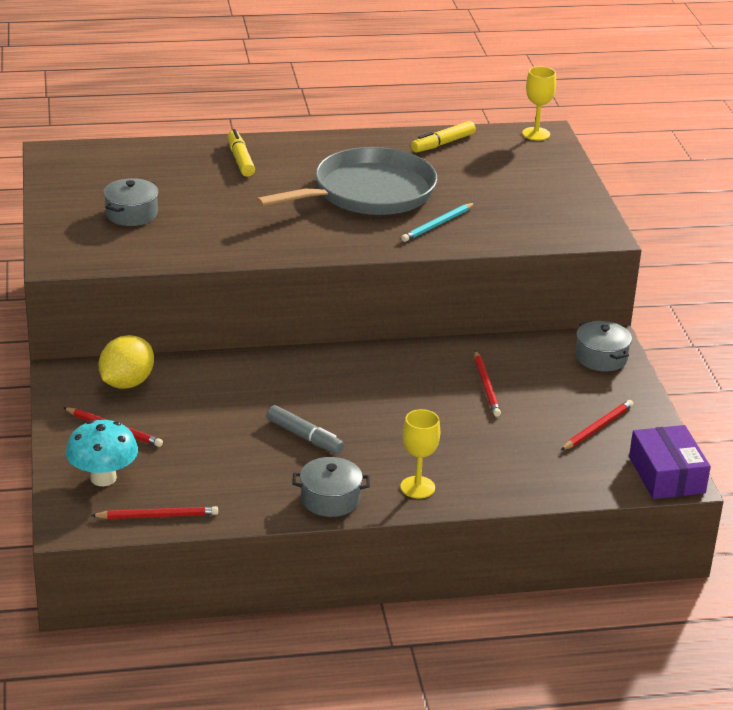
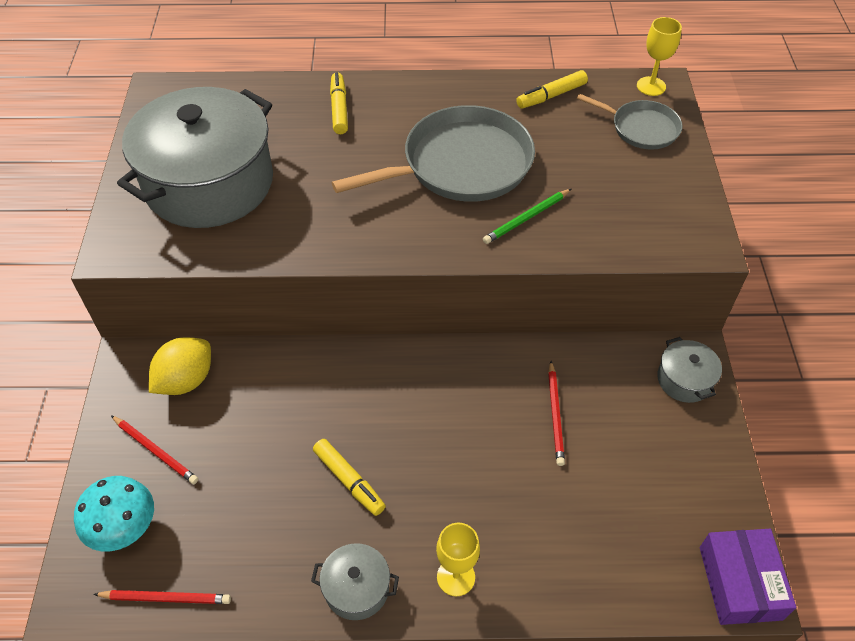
camera: 10 degrees right, 20 degrees up
grey pot [103,178,159,226] -> grey pot [117,87,273,228], size x2.41
grey marker [267,405,344,454] -> yellow marker [313,439,386,516]
turquoise pencil [401,203,475,242] -> green pencil [483,189,571,244]
red pencil [561,400,633,450] -> none
none -> grey pan [577,94,683,150]

